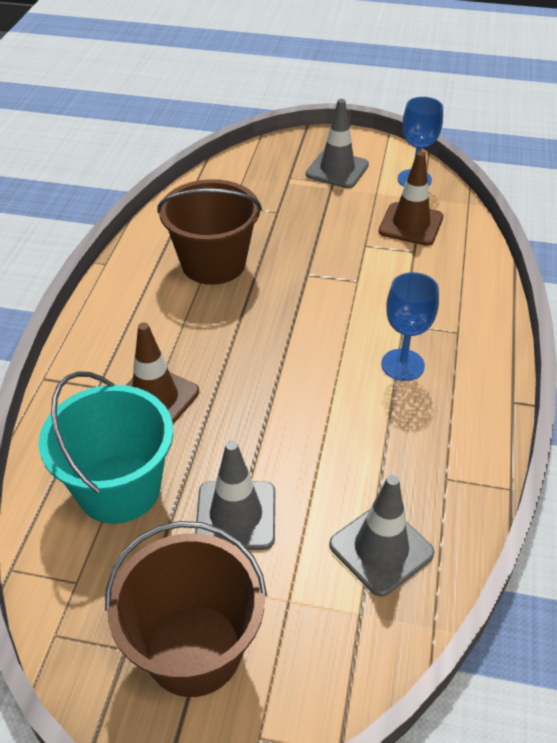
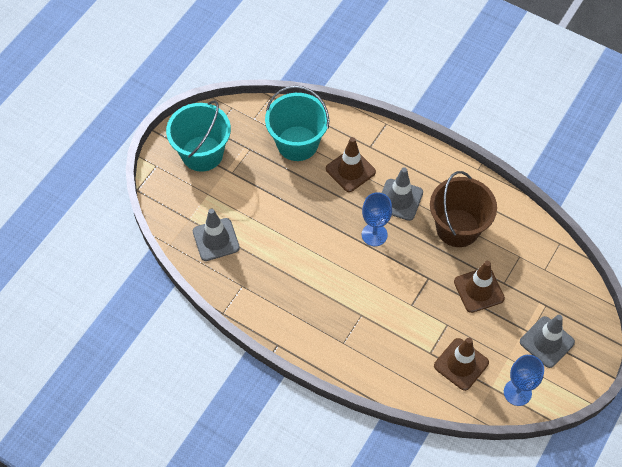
camera: 110 degrees right, 15 degrees up
brown bucket [105,521,267,697] -> turquoise bucket [166,100,231,172]
grey traffic cone [195,440,275,550] -> grey traffic cone moved to [382,167,423,221]
blue goblet [381,272,439,381] -> blue goblet moved to [362,192,392,246]
none -> brown traffic cone [454,261,505,313]

